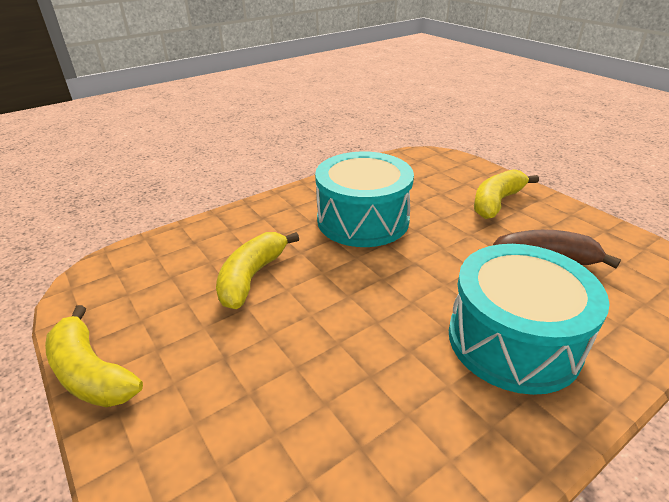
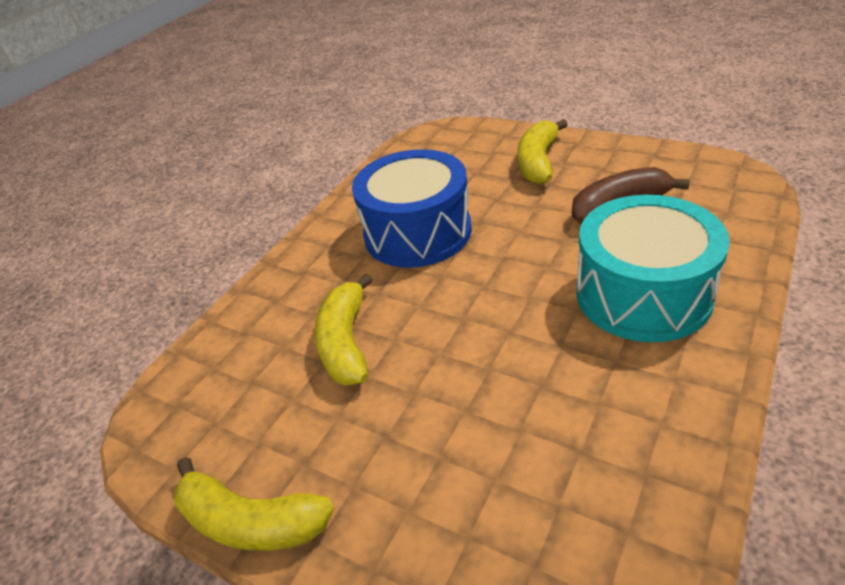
camera: 20 degrees left, 5 degrees up
turquoise drum [315,151,414,247] -> blue drum [352,149,472,268]

